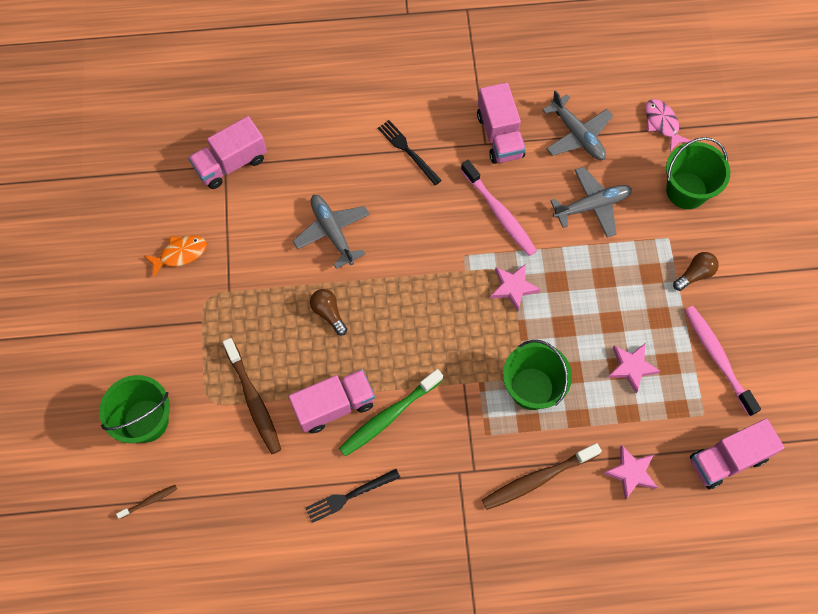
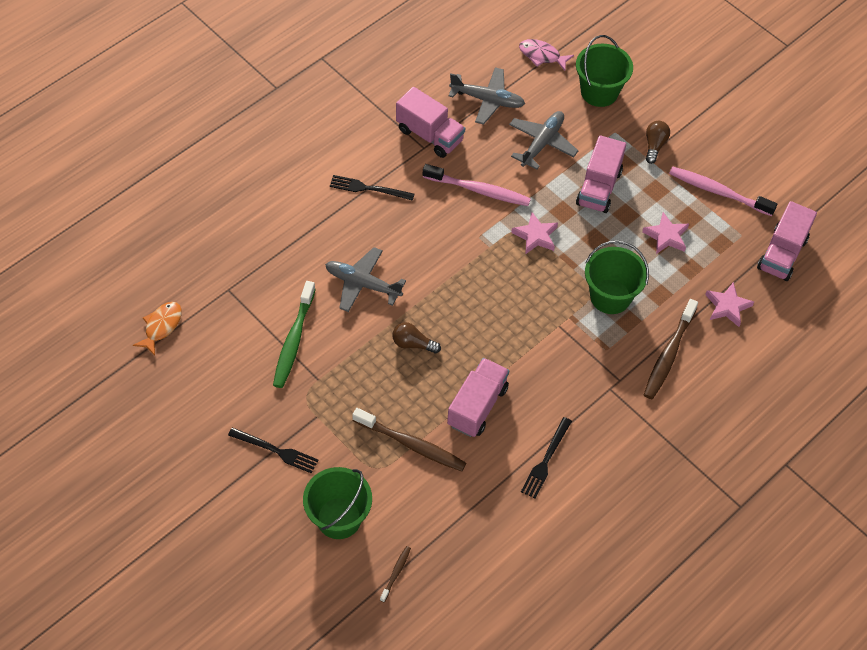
camera: 40 degrees left, 10 degrees down
orange fish [144,235,207,278] -> orange fish moved to [133,302,182,356]
pink truck [188,116,267,189] -> pink truck moved to [576,135,626,213]
green toothbrush [339,369,443,457] -> green toothbrush moved to [273,281,316,388]
none -> black fork [228,427,318,474]

